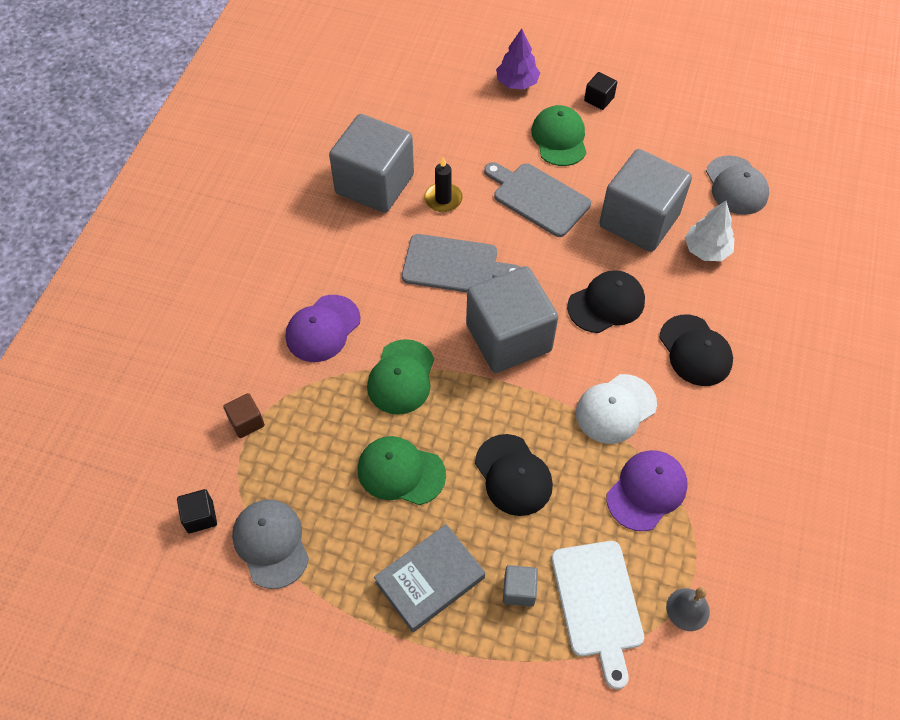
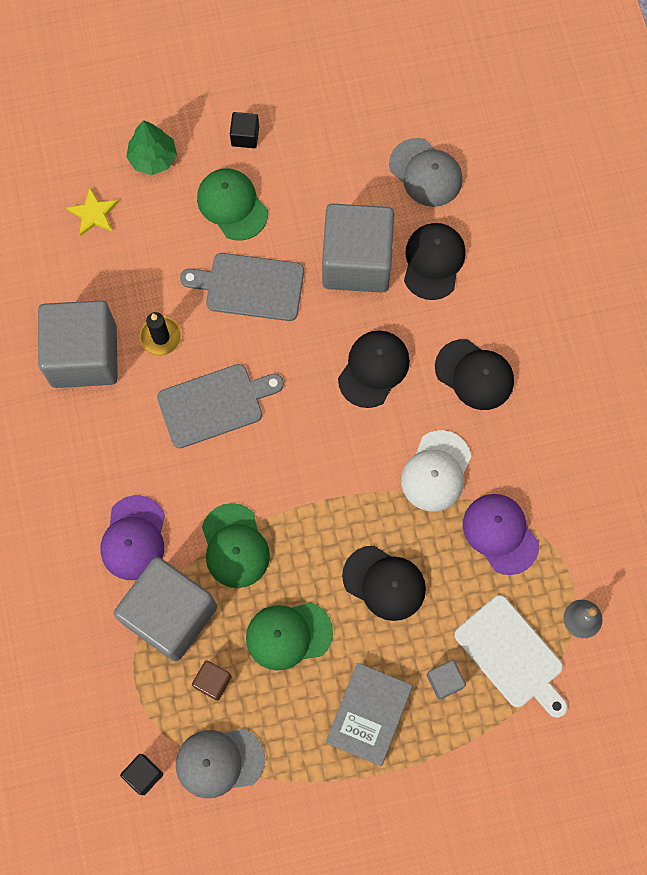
camera: 30 degrees left, 15 degrees up
brown cube [223,393,265,438] -> brown cube moved to [192,660,232,701]
grey cap [232,500,309,589] -> grey cap turned 45 degrees counterclockwise [176,729,265,798]
grey cube [466,266,558,373] -> grey cube moved to [114,557,217,662]
purple tree [496,29,540,90] -> green tree [126,120,177,175]
purple cap [606,450,688,531] -> purple cap turned 45 degrees counterclockwise [463,494,539,575]
white tree [685,201,734,261] -> black cap [404,223,466,300]
none -> yellow star [66,188,119,236]

